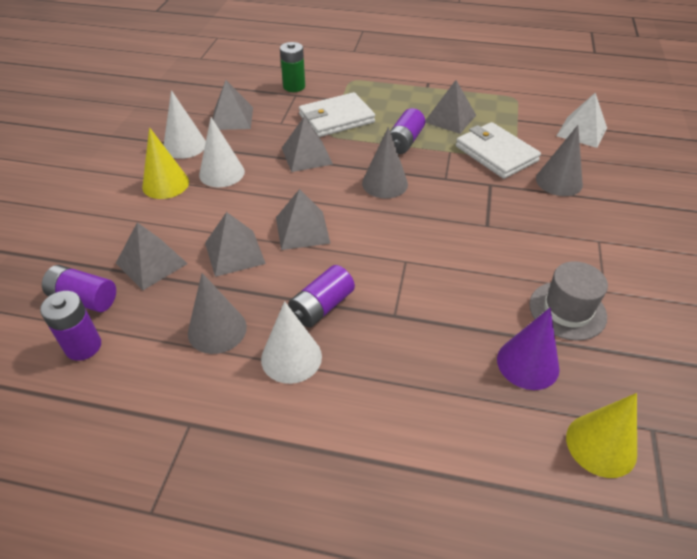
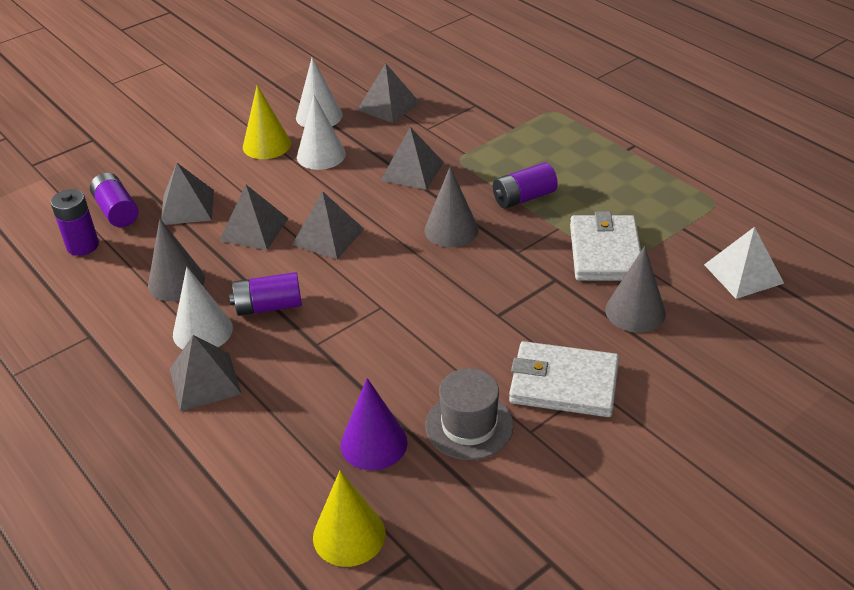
camera: 40 degrees right, 5 degrees down
green battery [280,42,305,92] -> none
white wallet [299,92,375,137] -> white wallet moved to [509,341,619,417]
grey pyramid [425,80,476,134] -> grey pyramid moved to [170,335,242,411]

